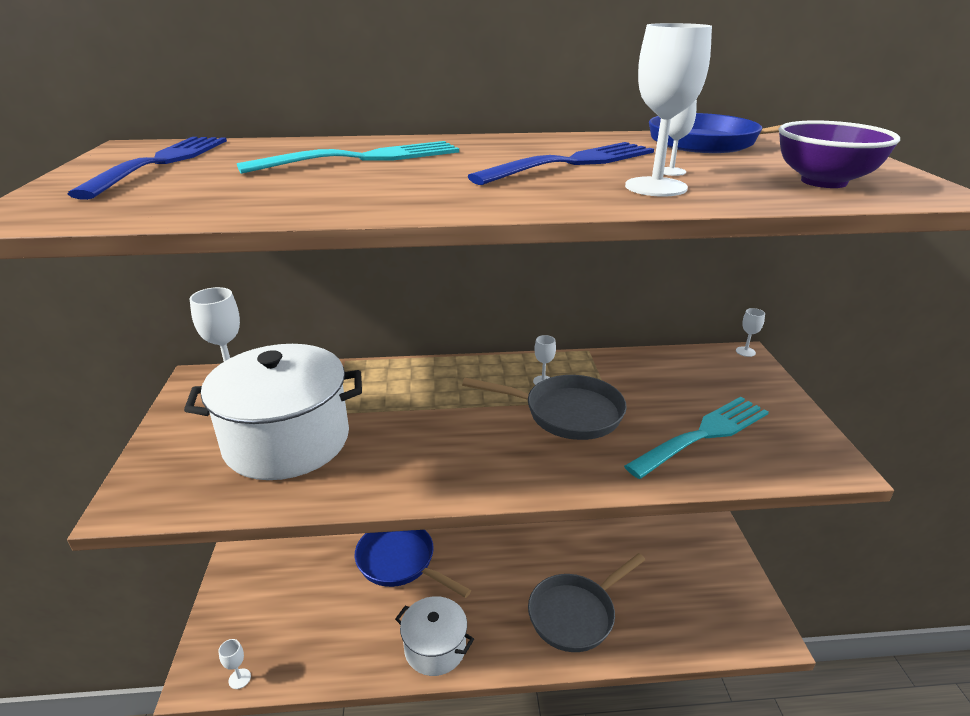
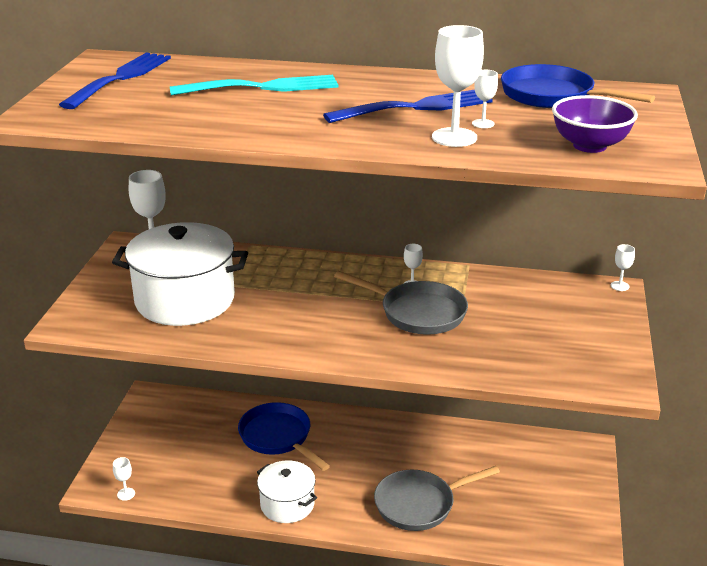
camera: 15 degrees right, 0 degrees up
turquoise fork [624,397,769,479] -> none

